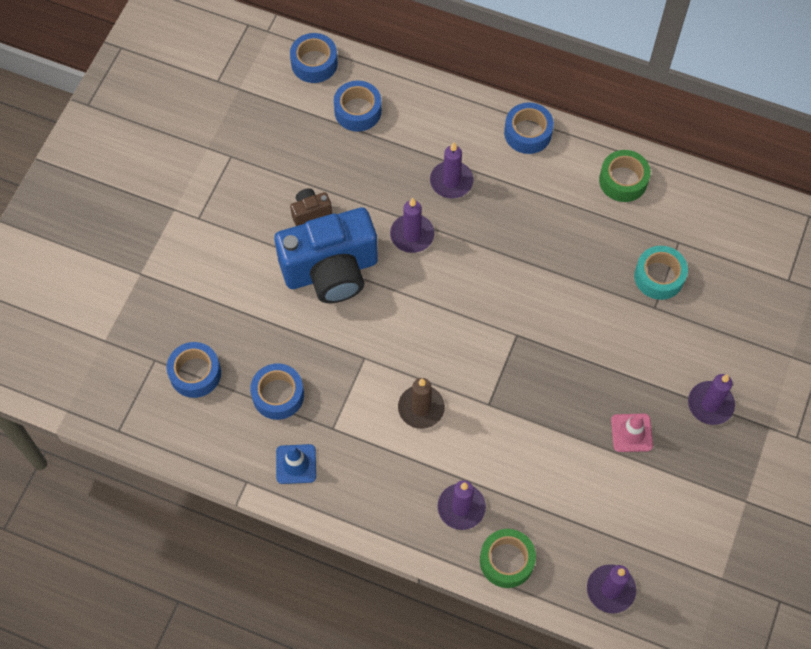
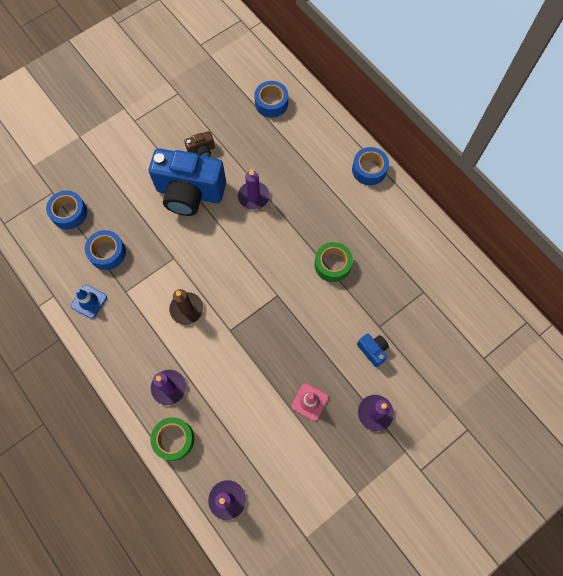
camera: 30 degrees right, 5 degrees up
blue tape [290,33,338,83] -> none
brown camera [290,188,332,226] -> brown camera turned 150 degrees clockwise [184,131,215,157]
purple candle [430,142,473,199] -> none
green tape [599,150,651,202] -> green tape moved to [314,242,353,282]
turquoise tape [634,246,688,300] -> none
none -> blue camera [357,333,389,367]

